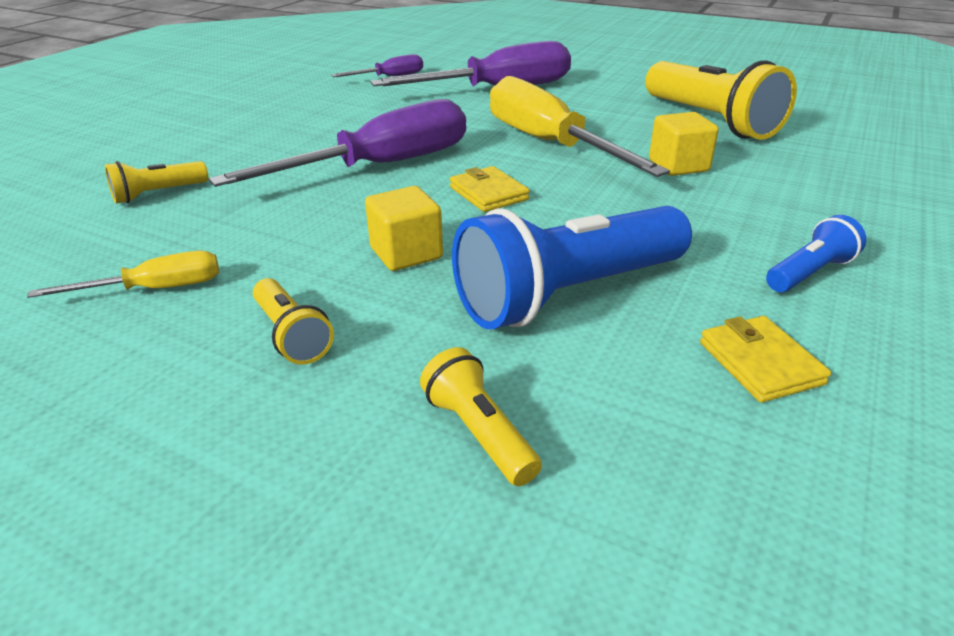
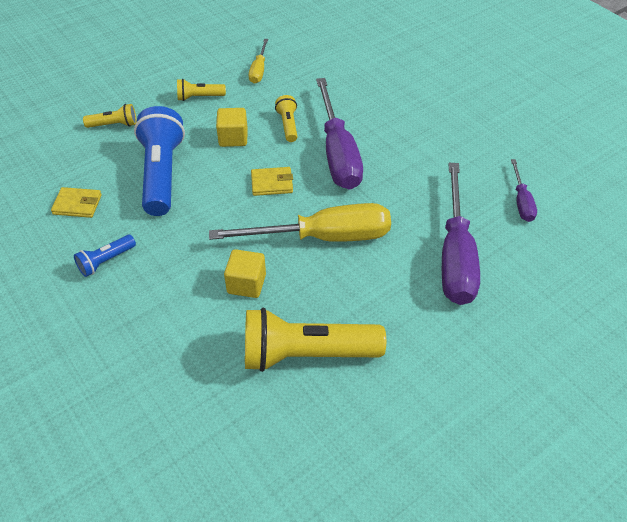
camera: 115 degrees right, 15 degrees up
yellow flashlight [105,161,208,203] -> yellow flashlight moved to [275,95,298,142]
blue flashlight [766,215,866,292] -> blue flashlight turned 60 degrees clockwise [74,235,136,277]

